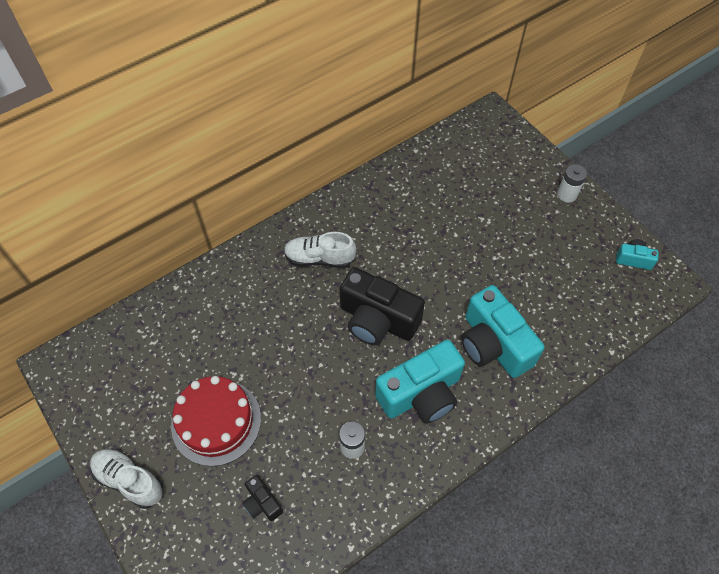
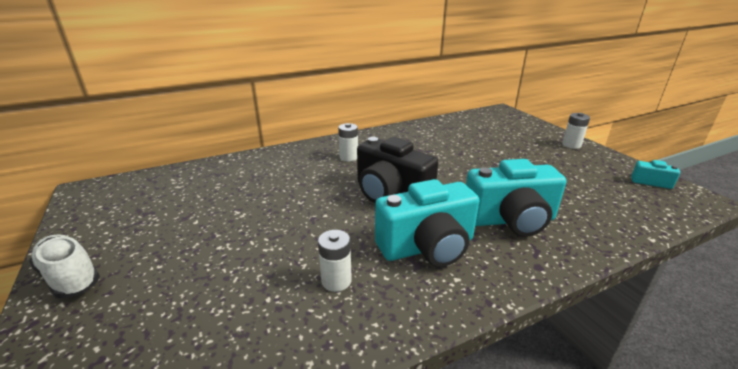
camera: 10 degrees right, 30 degrees down
red cake [171,376,261,466] -> none
black camera [242,475,283,521] -> none
white shoe [284,232,356,268] -> white battery [338,123,358,162]
turquoise camera [461,285,545,378] -> turquoise camera turned 75 degrees counterclockwise [466,159,566,237]

